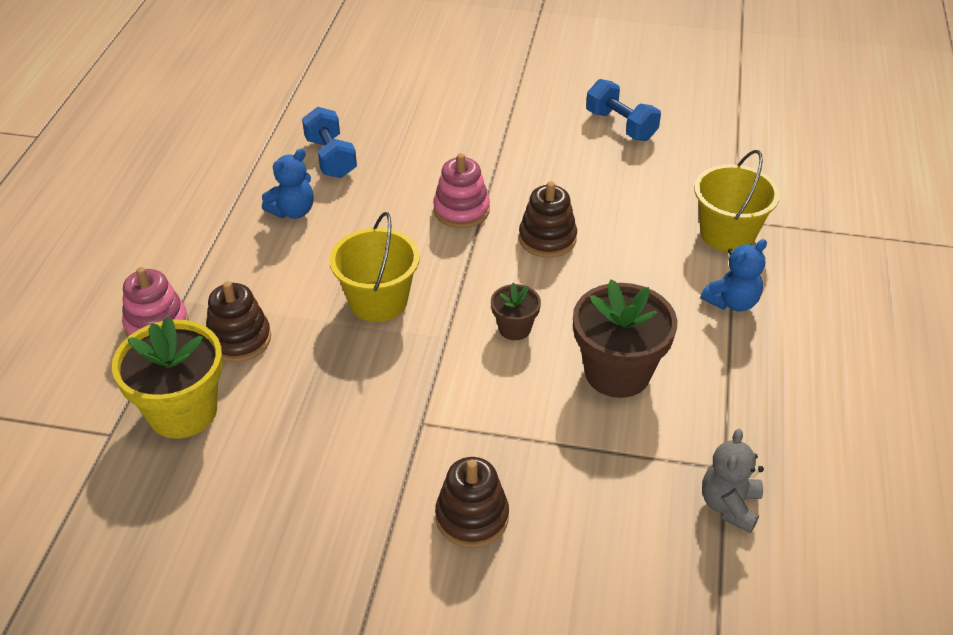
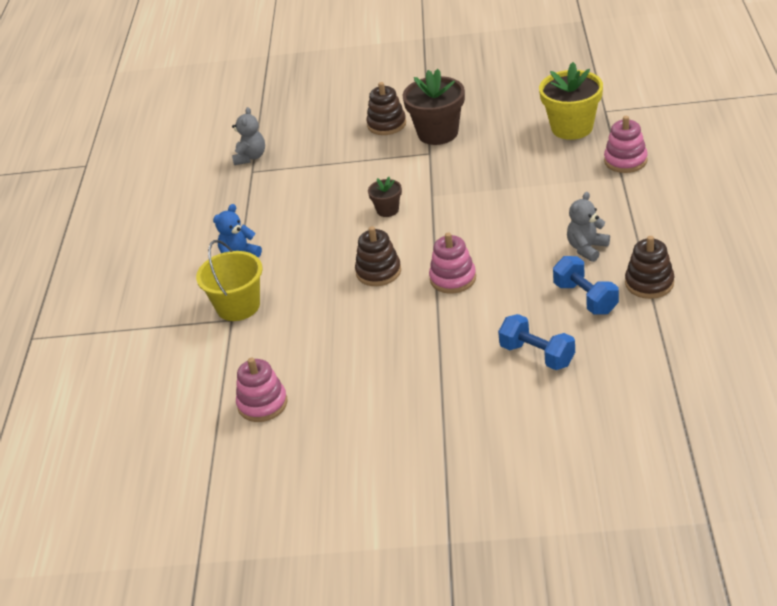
camera: 175 degrees right, 5 degrees down
brown stacking toy [206,281,271,362] -> brown stacking toy moved to [625,236,675,299]
blue teddy bear [262,149,314,219] -> grey teddy bear [567,192,610,262]
yellow bucket [329,212,420,322] -> none
brown flower pot [573,279,677,398] -> brown flower pot moved to [403,69,465,145]
blue dumbbell [586,79,661,141] -> blue dumbbell moved to [498,314,575,370]
none -> pink stacking toy [236,358,288,422]

